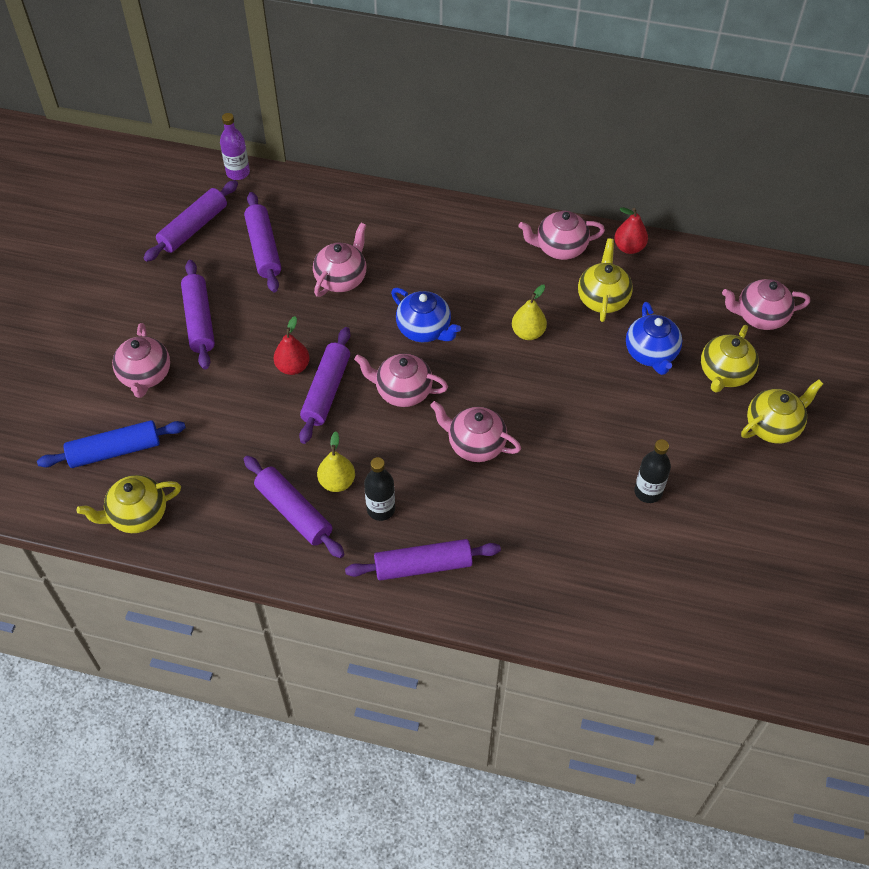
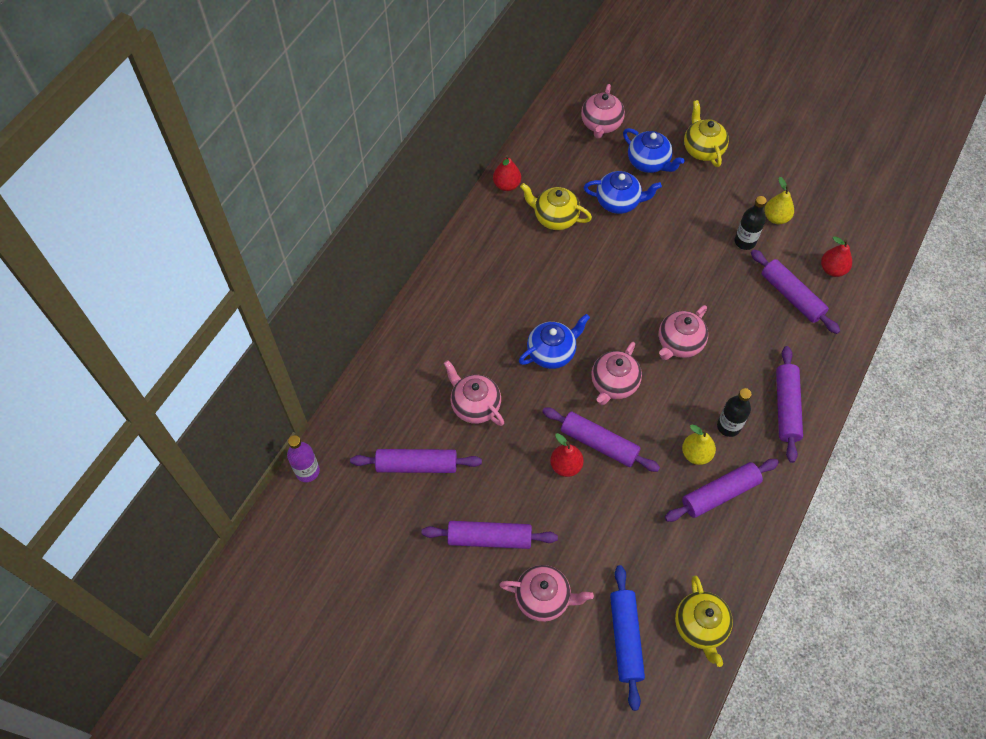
camera: 75 degrees left, 5 degrees up
purple rolling pin [143,180,238,262] -> purple rolling pin moved to [751,250,840,334]
yellow pear [512,285,547,340] -> yellow pear moved to [764,177,794,224]
pink teapot [518,211,605,260] -> none
yellow teapot [701,325,759,392] -> blue teapot [623,128,685,173]
none -> red pear [821,236,852,277]

